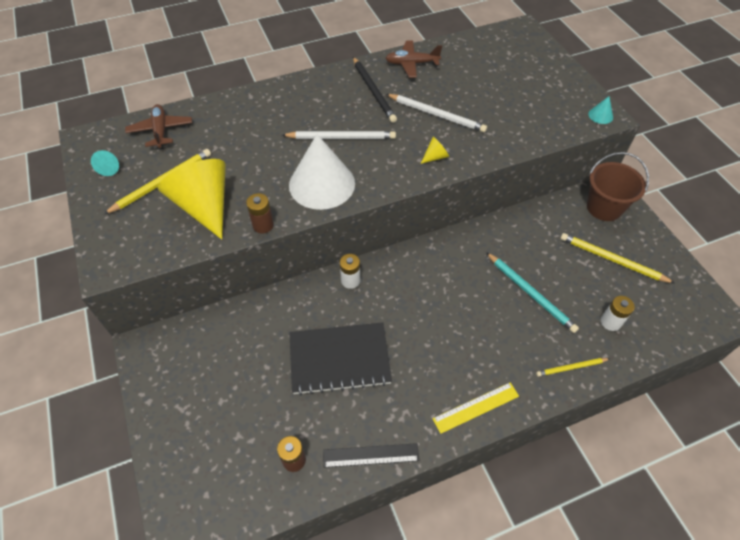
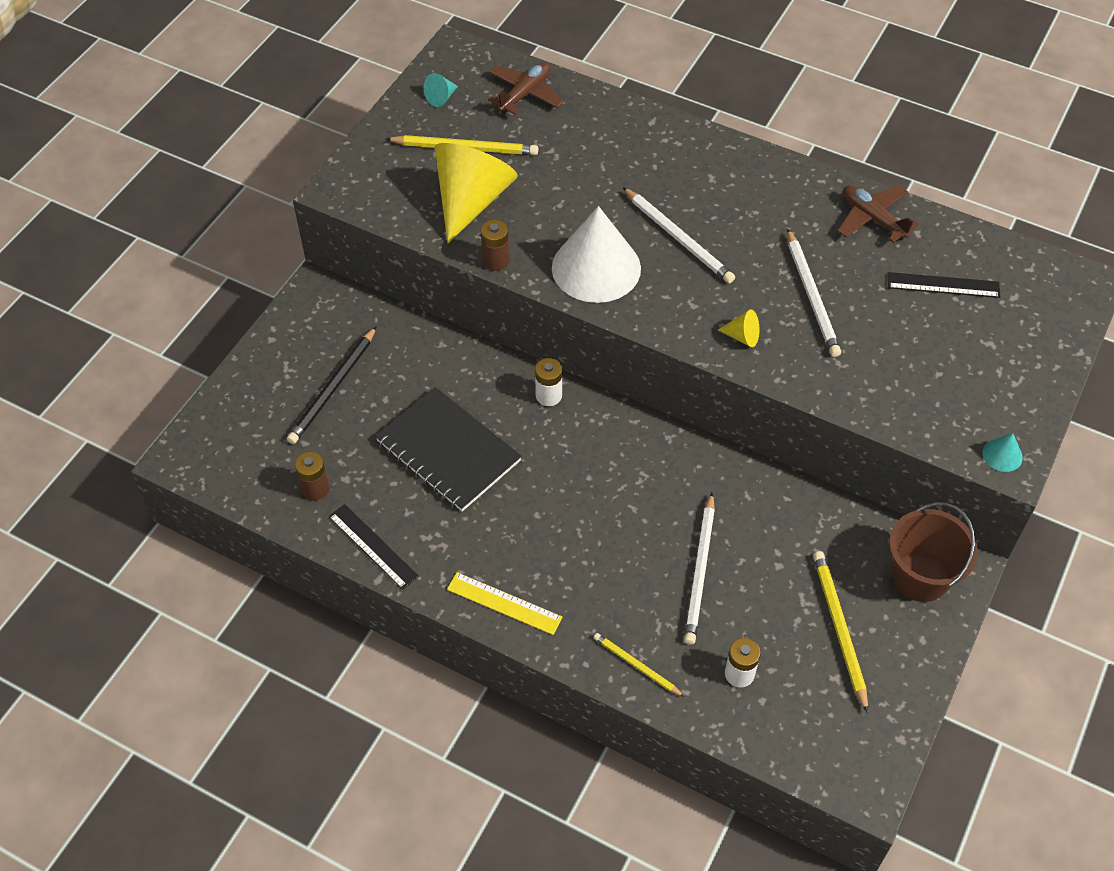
camera: 50 degrees right, 0 degrees up
black pencil [353,57,397,123] -> black pencil moved to [287,326,377,444]
turquoise pencil [486,252,579,333] -> white pencil [684,493,715,645]
none -> black ruler [887,272,1001,298]

